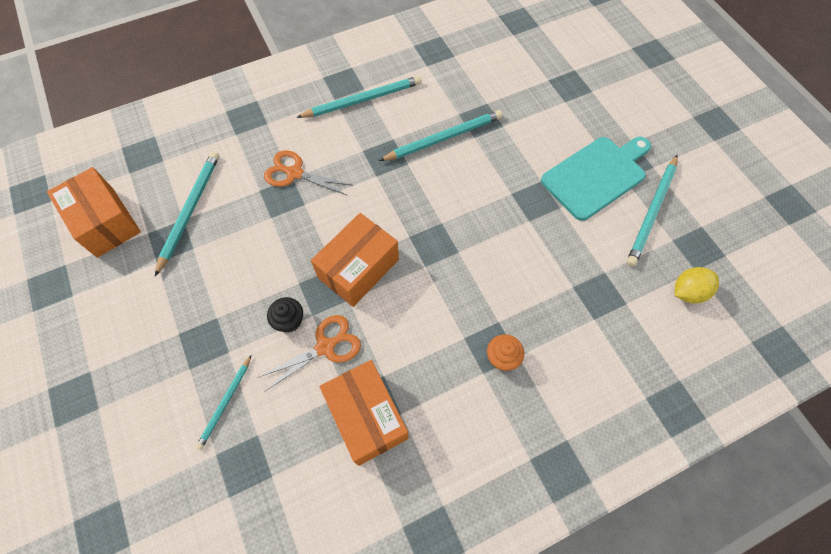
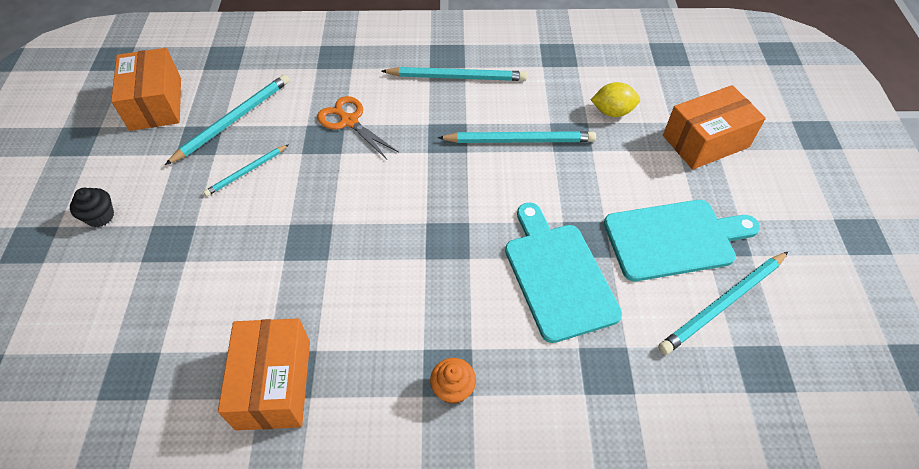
camera: 25 degrees right, 10 degrees down
turquoise pencil [195,356,251,450] -> turquoise pencil moved to [203,144,289,196]
orange scissors [257,315,361,392] -> none
black cupcake [267,297,303,333] -> black cupcake moved to [70,188,114,227]
orange box [311,213,399,307] -> orange box moved to [663,85,766,169]
yellow lemon [675,267,719,303] -> yellow lemon moved to [591,82,640,117]
none -> turquoise cutting board [505,203,622,343]

